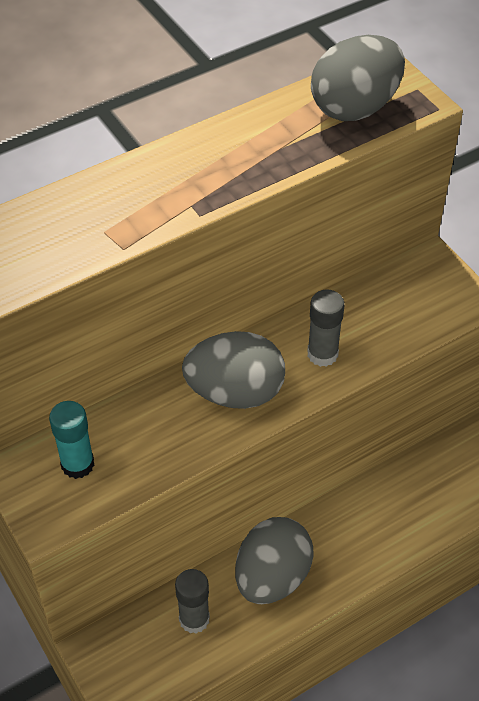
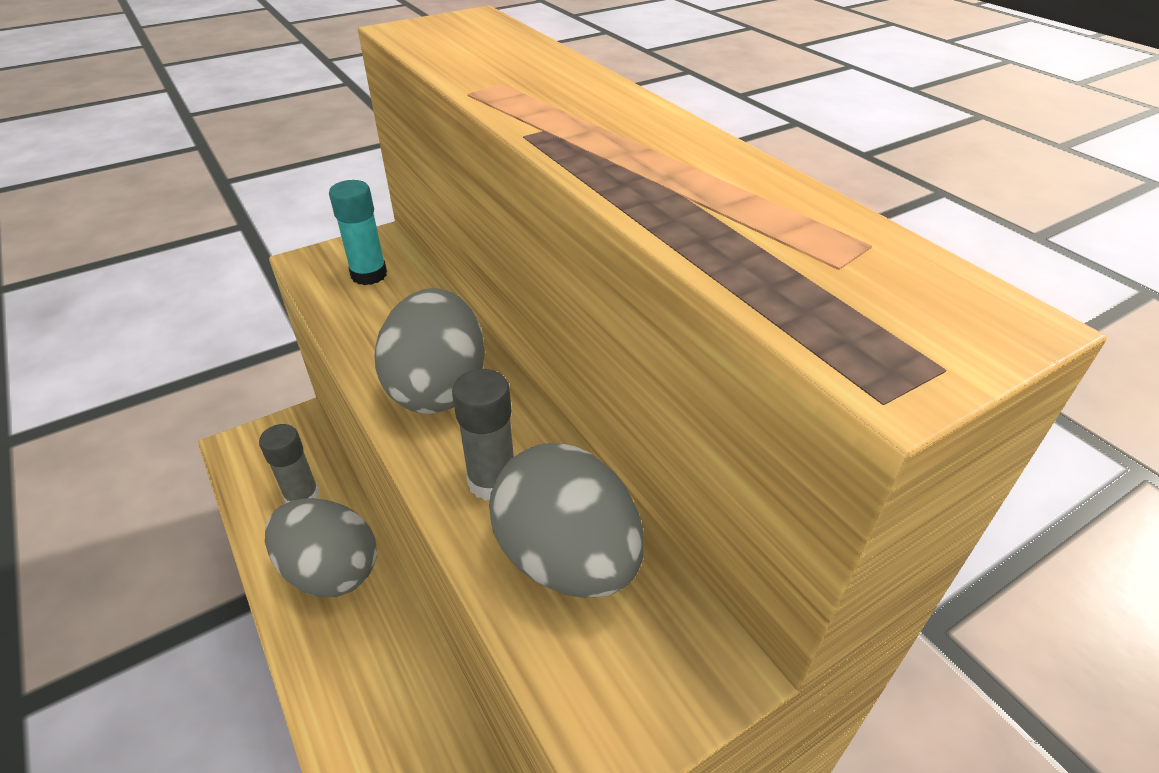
camera: 90 degrees right, 10 degrees down
grey egg [311,35,405,121] -> grey egg moved to [489,443,644,598]

